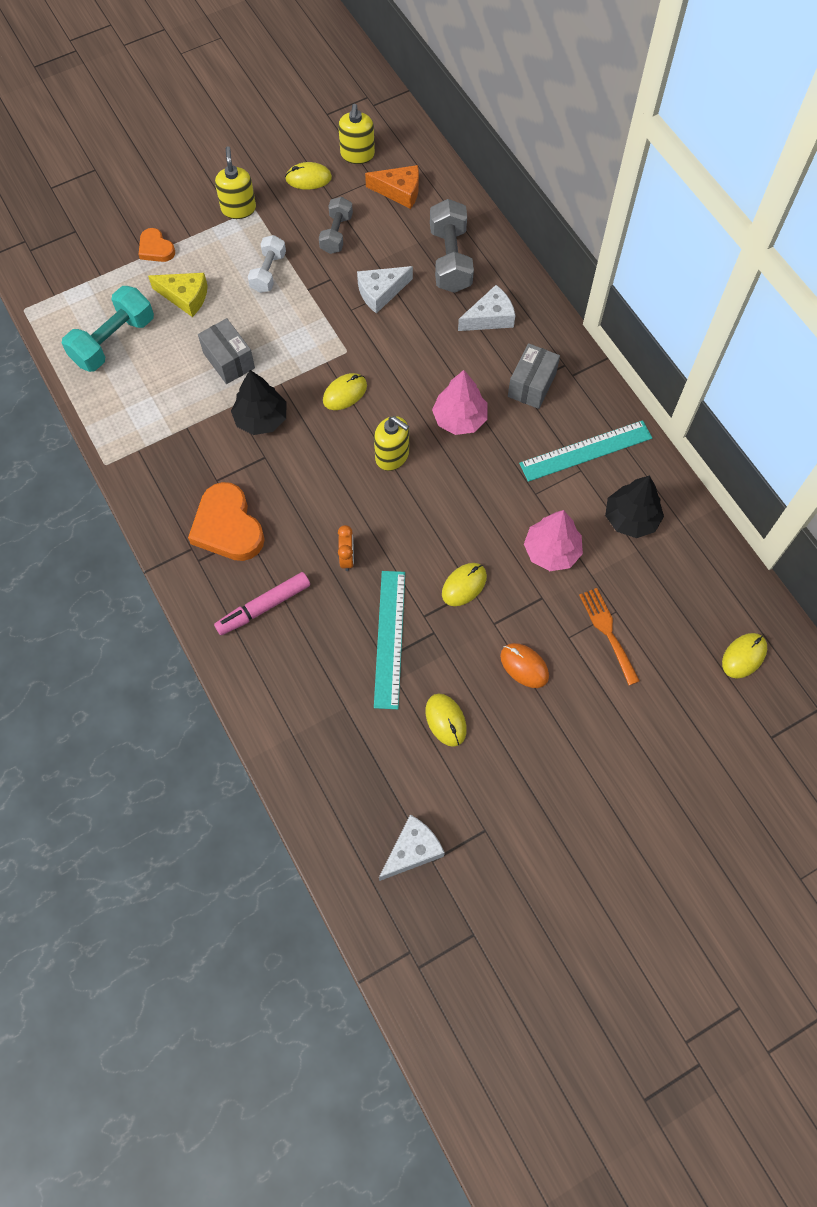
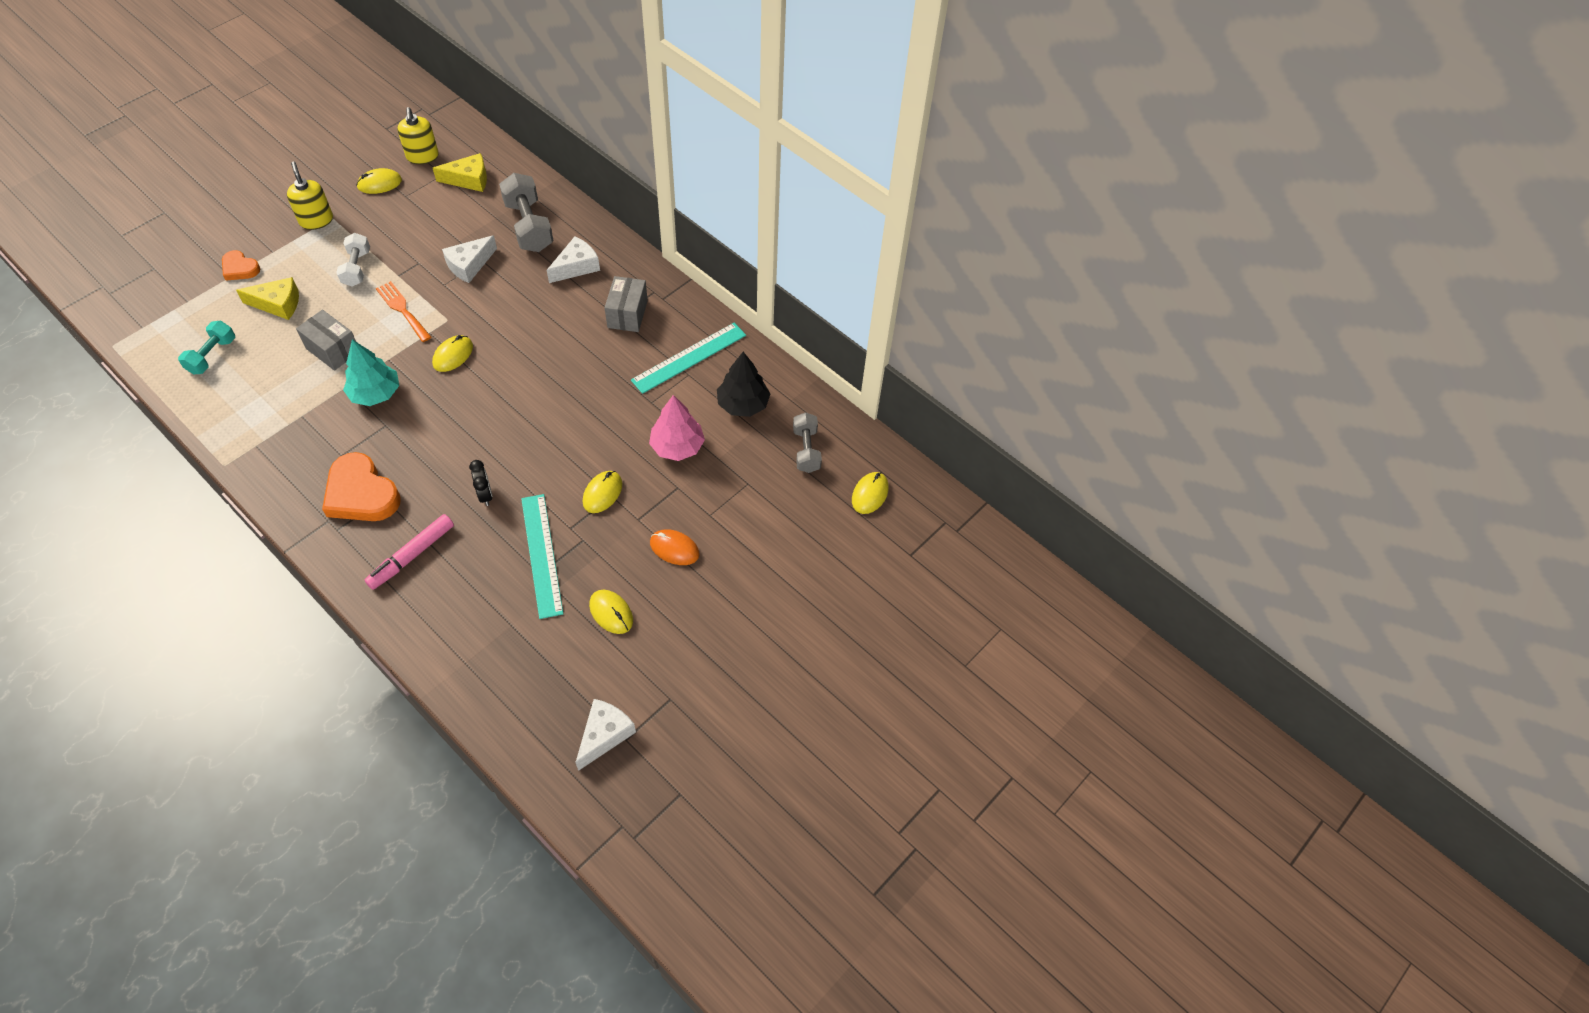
camera: 20 degrees left, 10 degrees down
turquoise dumbbell [62,286,154,372] -> turquoise dumbbell [178,321,235,374], size x0.63
black tree [231,370,287,435] -> turquoise tree [343,339,399,406]
grey dumbbell [319,197,353,254] -> grey dumbbell moved to [793,412,822,473]
orange clock [338,525,354,571] -> black clock [469,460,492,506]
orange cheese [365,165,419,209] -> yellow cheese [433,153,487,192]
yellow soap dispenser [374,416,409,471] -> none
pink tree [432,370,487,435] -> none
orange fork [579,588,640,685] -> orange fork moved to [376,281,431,342]

